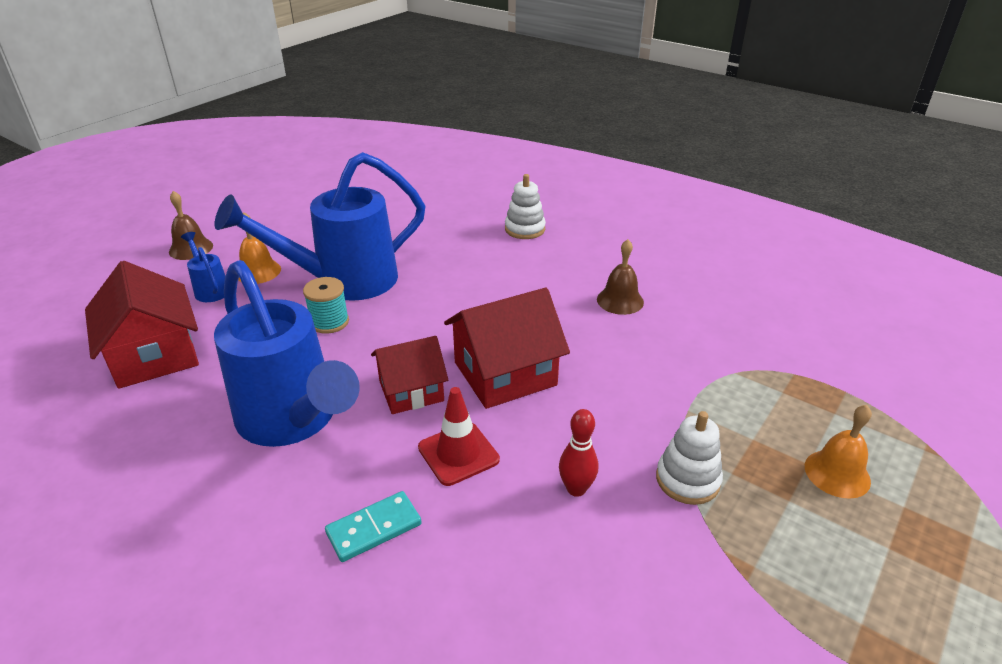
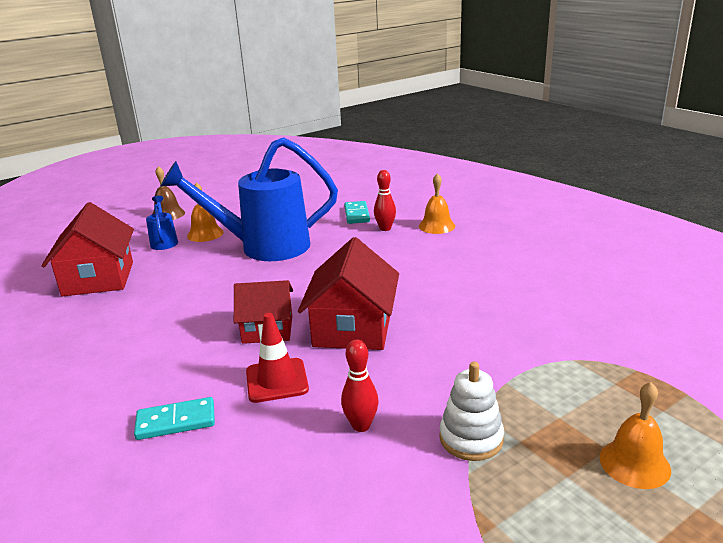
camera: 20 degrees right, 10 degrees down
blue watering can [214,260,360,447] -> none
turquoise spool [303,277,349,334] -> none
red house [444,288,570,409] -> red house turned 75 degrees counterclockwise [298,237,399,350]
white stacking toy [505,174,546,239] -> orange bell [419,173,455,234]
brown bell [597,239,644,315] -> none
none -> turquoise domino [344,201,370,224]
none -> red bowling pin [374,170,396,231]

